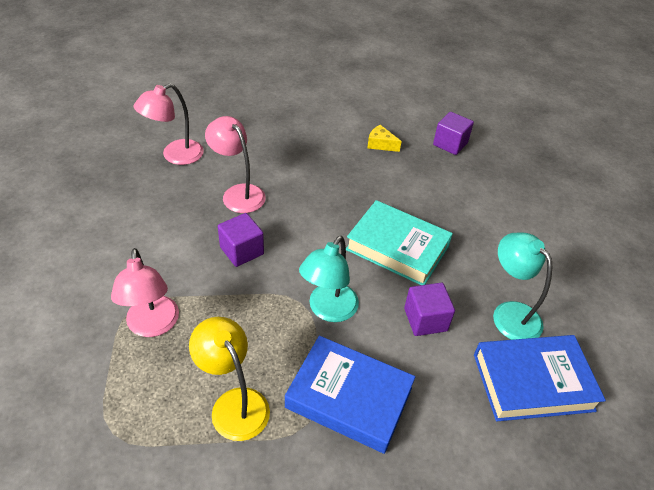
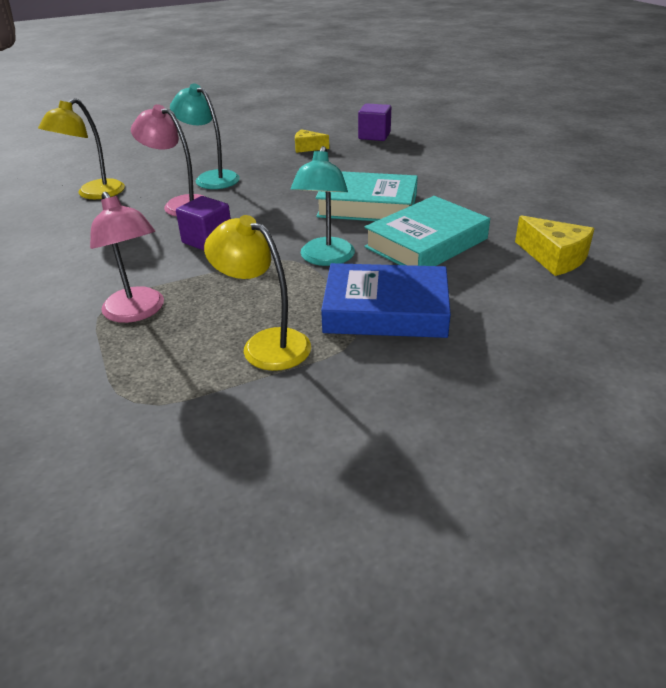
camera: 15 degrees left, 10 degrees down
pink lamp [133,83,204,165] -> yellow lamp [38,98,125,199]
purple cube [404,283,455,336] -> turquoise book [364,196,490,266]
blue book [474,335,606,422] -> yellow cheese [515,215,595,276]
turquoise lamp [493,233,552,340] -> turquoise lamp moved to [170,84,240,189]

